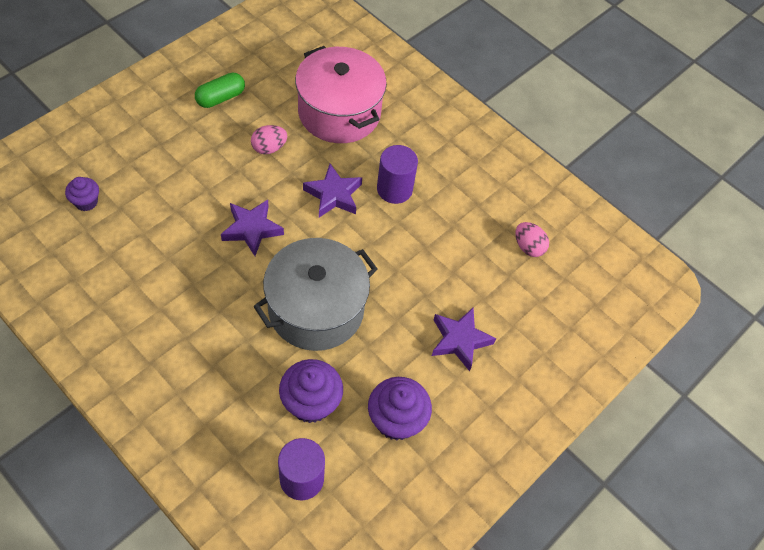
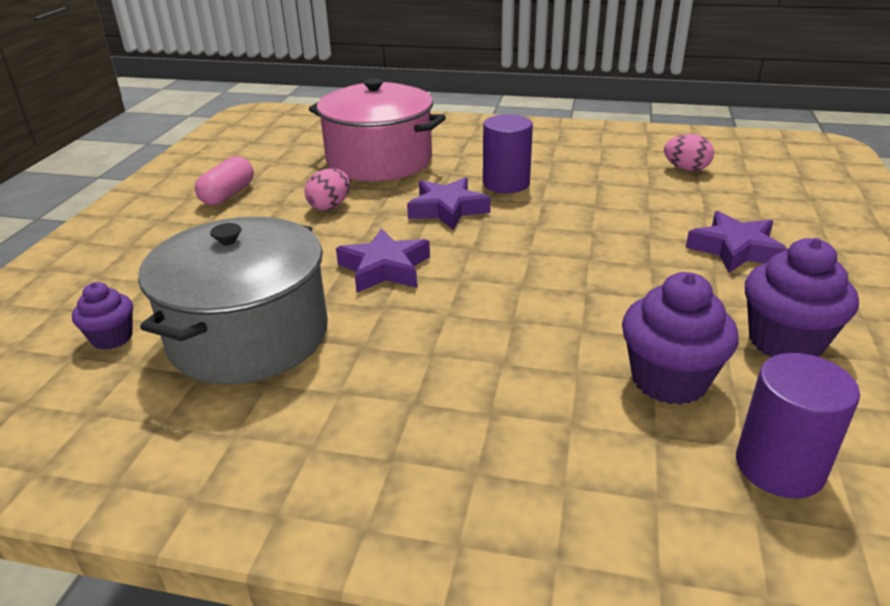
camera: 25 degrees left, 25 degrees down
green capsule [195,73,245,108] -> pink capsule [195,156,254,205]
grey pot [253,238,378,351] -> grey pot moved to [138,217,328,385]

